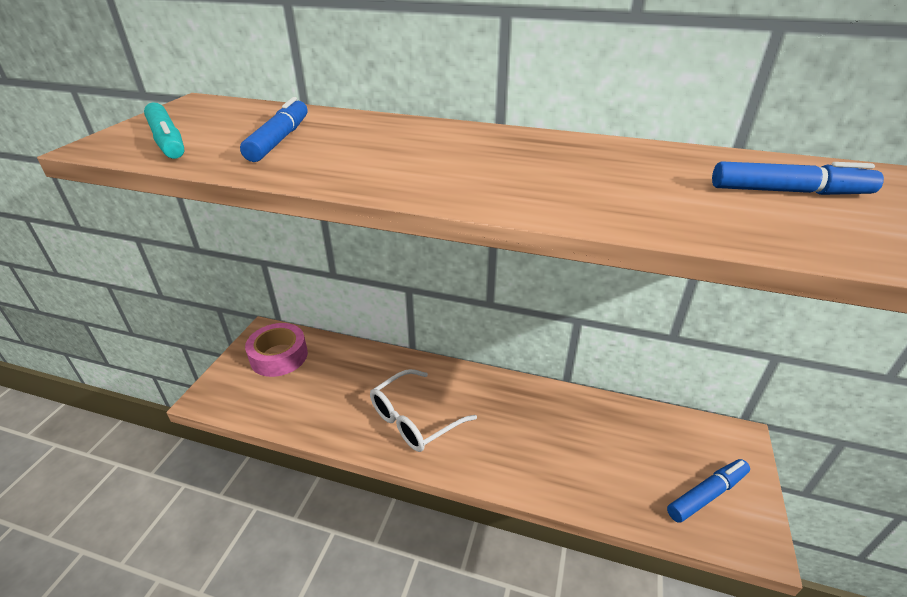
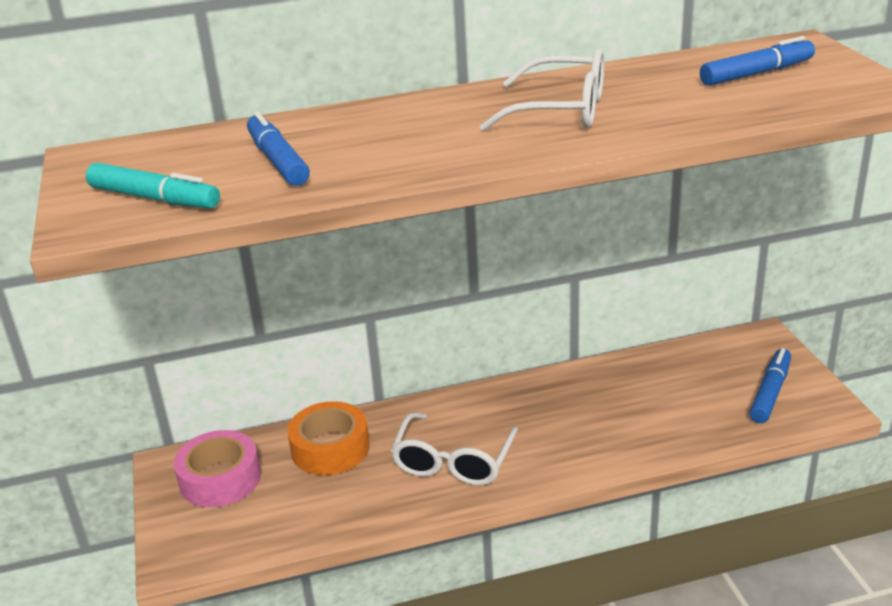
camera: 30 degrees left, 5 degrees down
none -> orange tape [287,401,370,475]
none -> white glasses [480,48,604,131]

